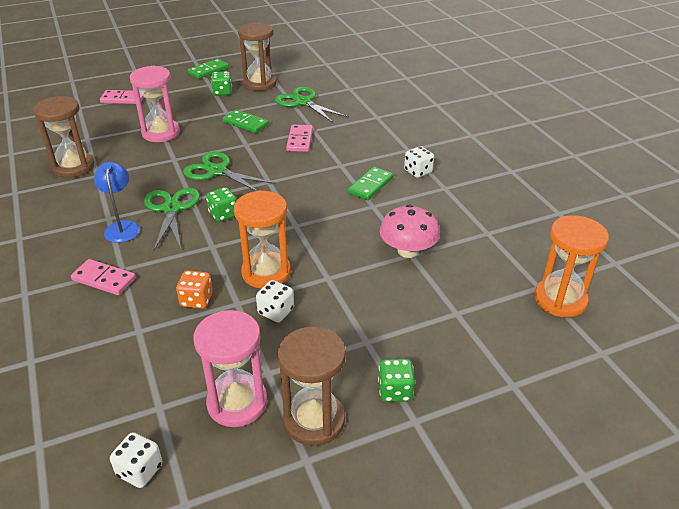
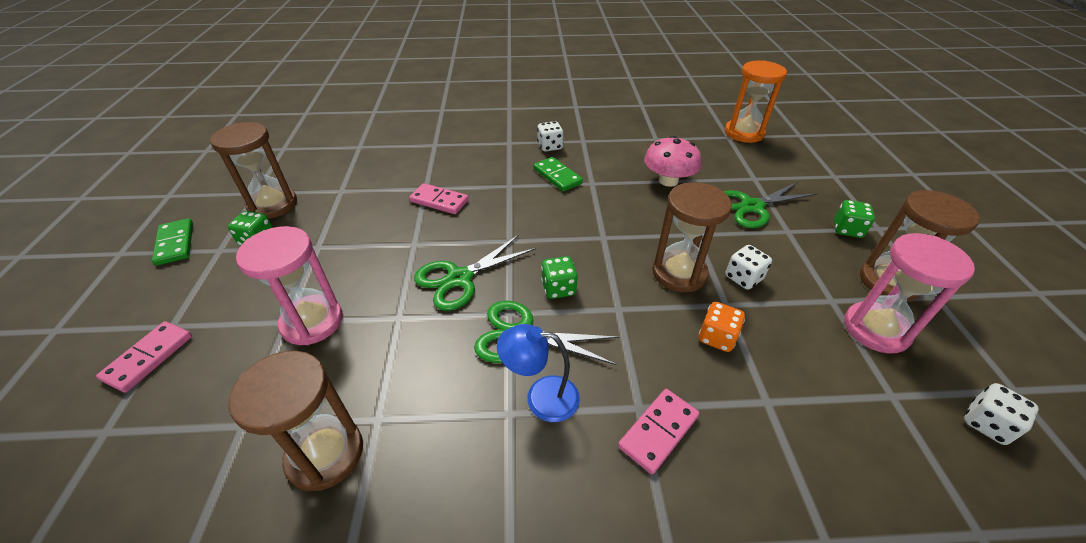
camera: 70 degrees left, 5 degrees up
green domino [223,110,269,133] -> none
orange hourglass [234,190,291,289] -> brown hourglass [652,182,732,292]
green scissors [275,87,348,123] -> green scissors moved to [723,182,818,228]

